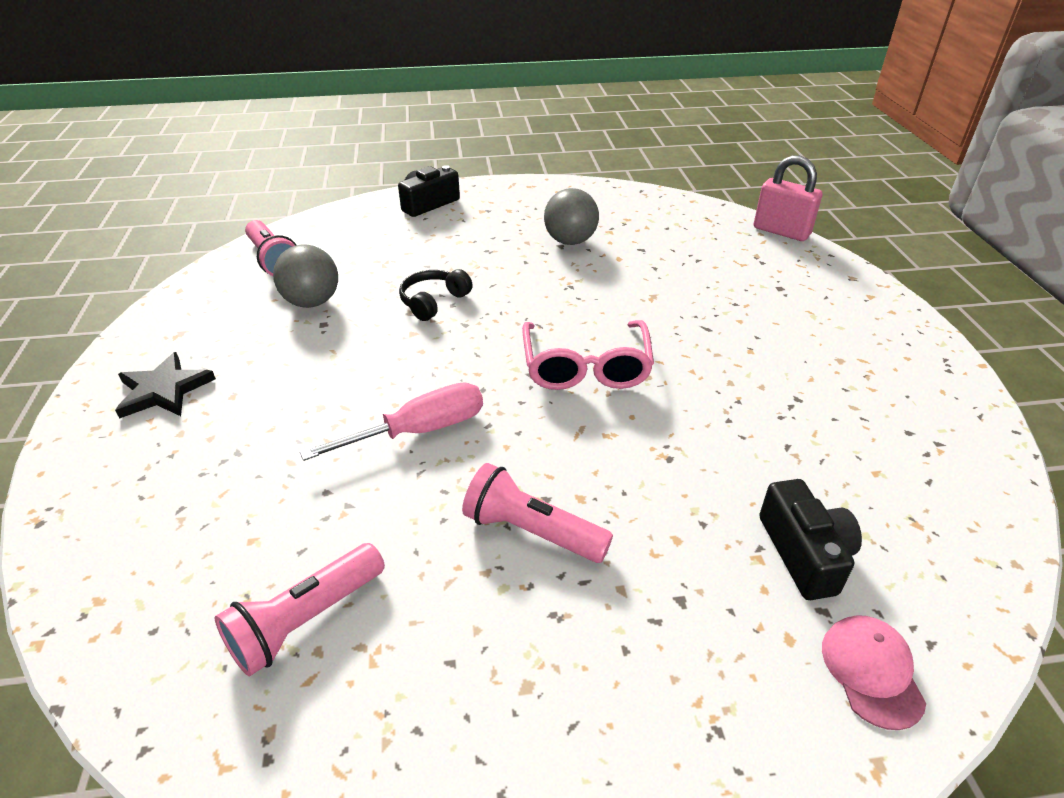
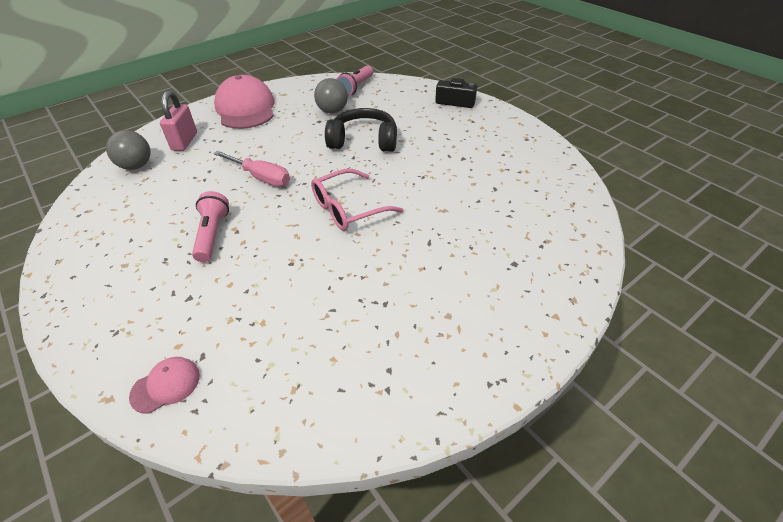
camera: 60 degrees right, 5 degrees up
black star [115,352,216,419] -> pink cap [214,75,275,129]
pink flashlight [215,543,385,677] -> none
black headphones [399,269,473,321] -> black headphones [325,108,397,152], size x1.74
grey ball [544,188,599,245] -> grey ball moved to [106,130,151,170]
pink padlock [754,155,822,241] -> pink padlock moved to [160,91,197,151]
black camera [759,479,862,600] -> none

